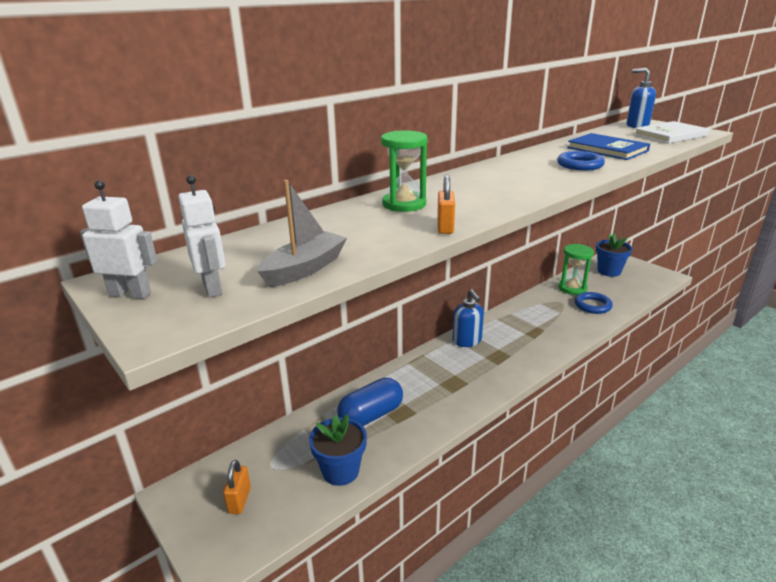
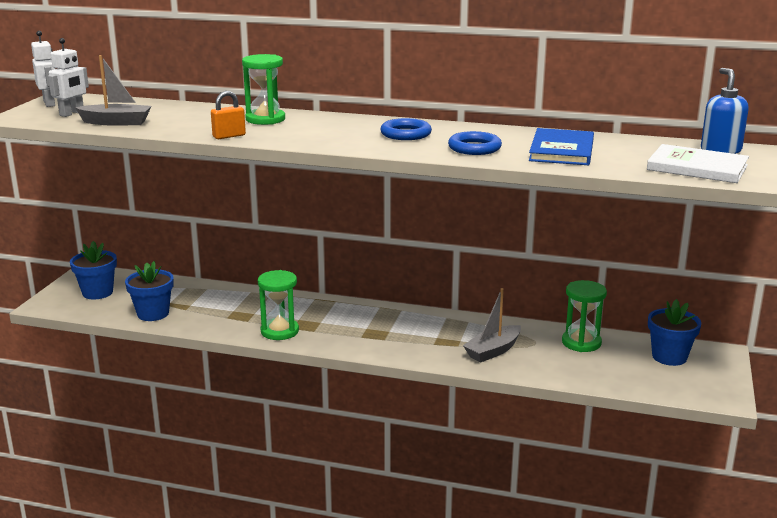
camera: 55 degrees right, 5 degrees down
orange padlock [223,460,251,514] -> blue flower pot [70,241,117,299]
blue capsule [337,378,403,426] -> none
blue soap dispenser [453,289,484,347] -> none
blue ring [575,292,613,314] -> blue ring moved to [381,118,432,140]
none -> green hourglass [258,270,299,340]
none -> grey boat [463,288,521,363]

